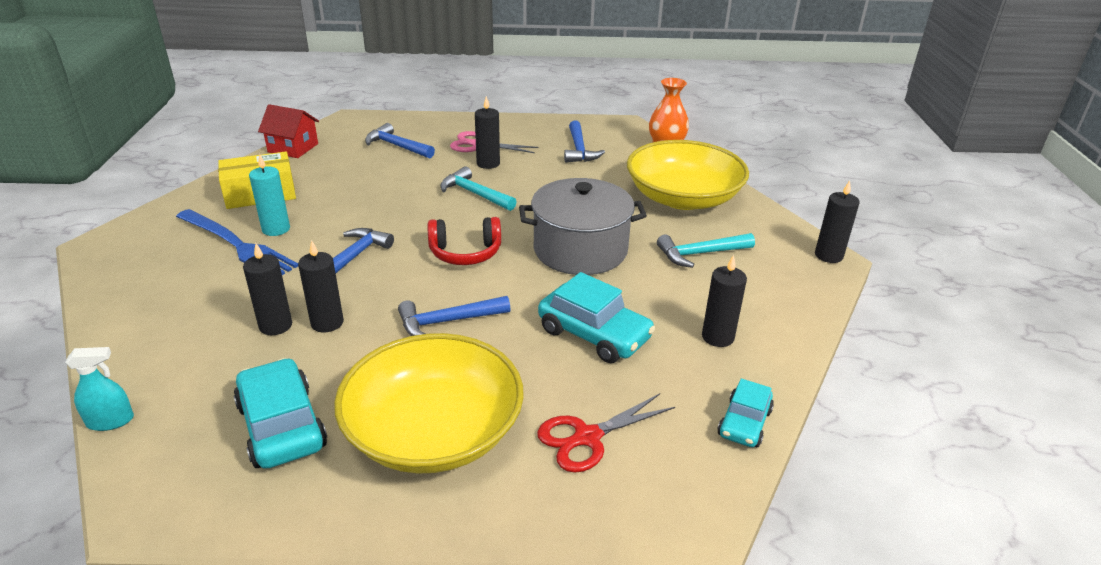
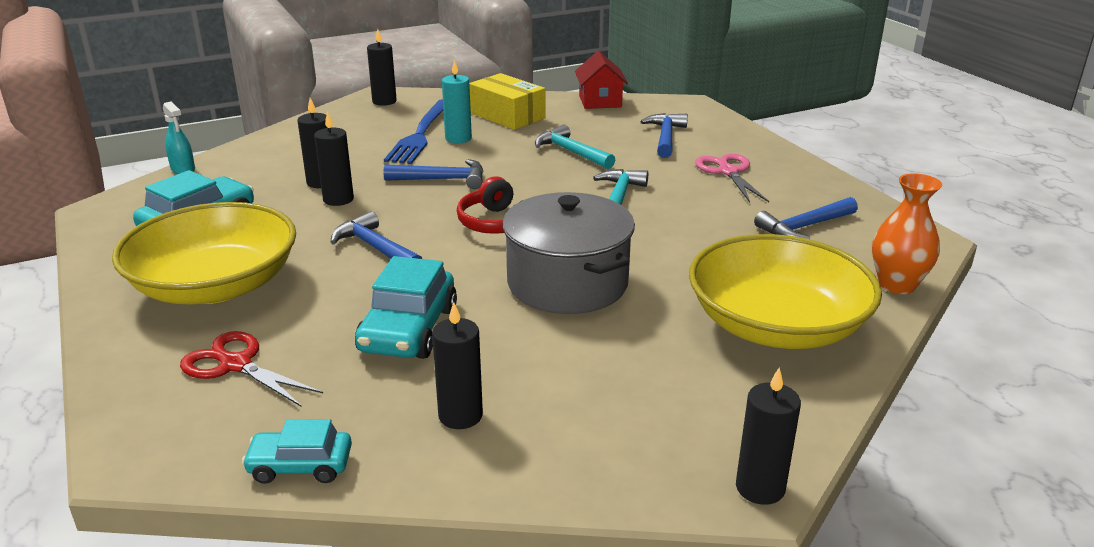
camera: 65 degrees right, 5 degrees down
black candle [475,96,500,169] -> black candle moved to [367,29,397,106]
turquoise hammer [657,233,755,268] -> turquoise hammer moved to [535,125,615,169]

